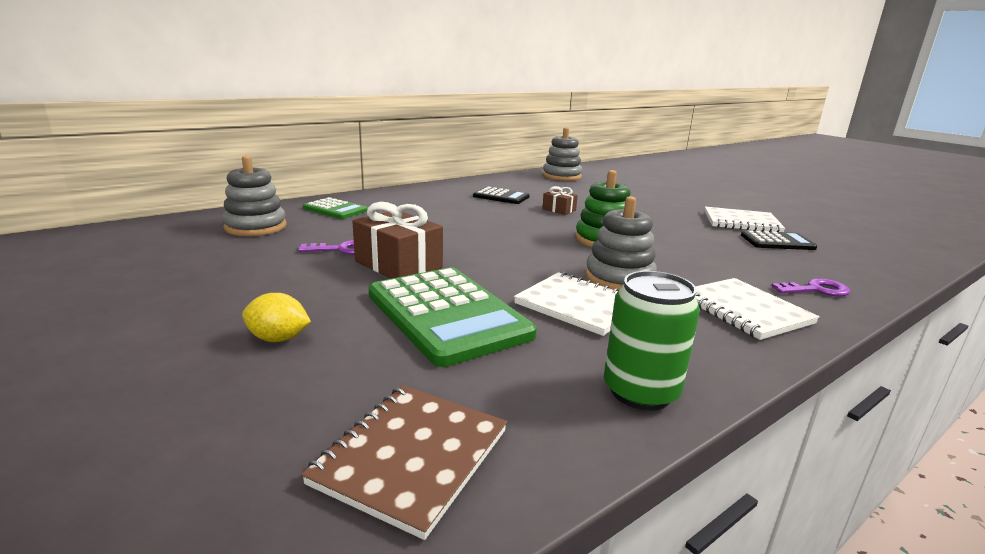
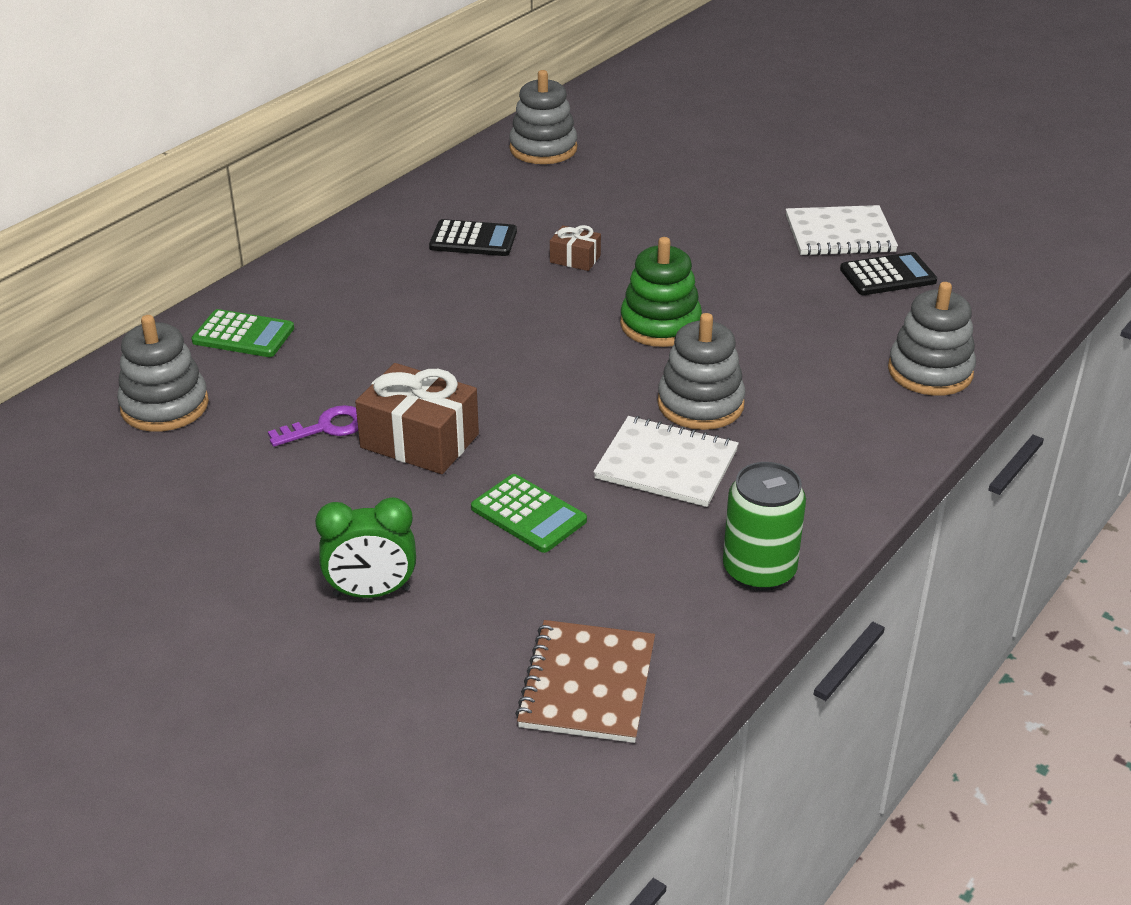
camera: 15 degrees left, 15 degrees up
yellow lemon [242,293,311,342] -> green clock [315,497,416,598]
green calculator [369,267,537,367] -> green calculator [471,474,587,553], size x0.53
white notebook [695,278,820,340] -> none
purple key [771,278,850,296] -> grey stacking toy [888,282,976,396]

